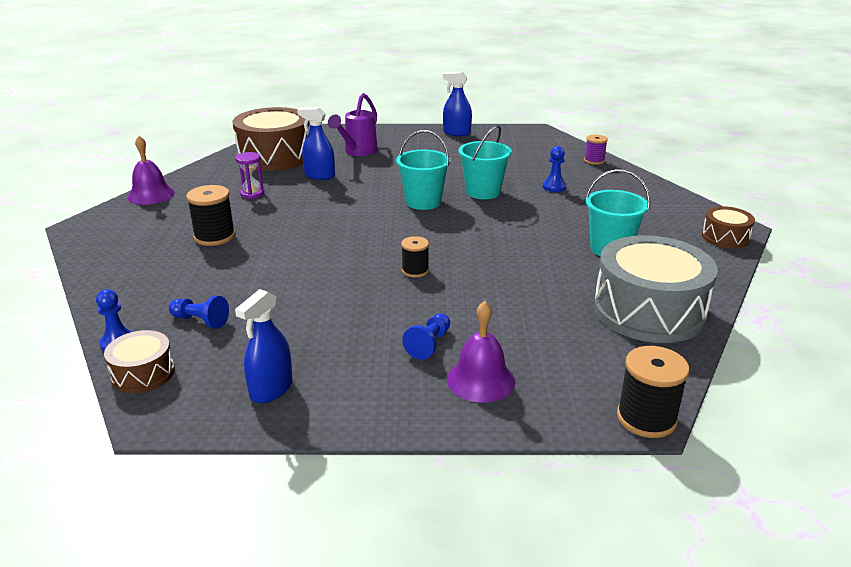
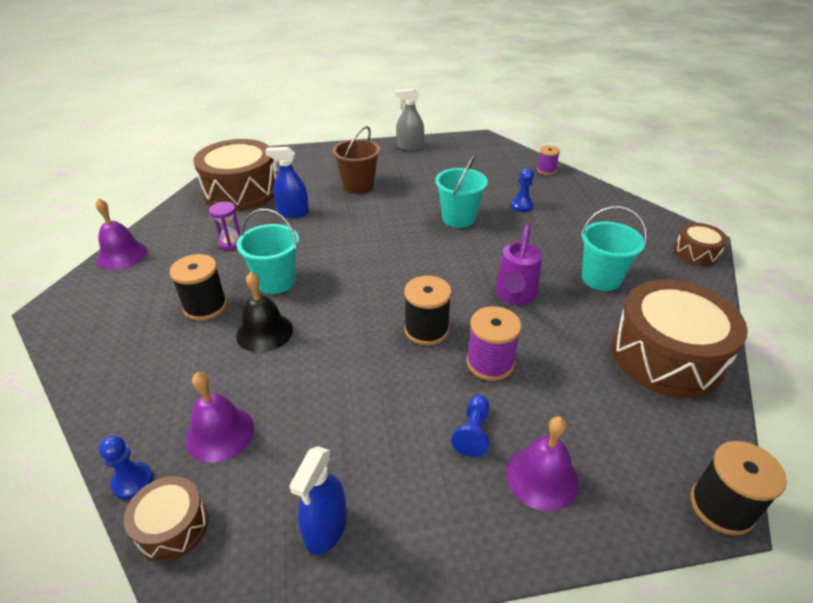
camera: 10 degrees left, 10 degrees up
blue pawn [169,296,229,329] -> purple bell [185,372,254,463]
purple watering can [328,93,378,156] -> purple watering can moved to [495,225,543,305]
turquoise bucket [396,130,451,210] -> turquoise bucket moved to [237,209,299,294]
black spool [401,236,429,278] -> black spool [404,276,452,345], size x1.61
blue spray bottle [443,72,472,136] -> grey spray bottle [395,88,424,151]
grey drum [594,235,718,343] -> brown drum [612,279,748,398]
none -> black bell [236,272,293,353]
none -> brown bucket [332,126,380,194]
none -> purple spool [467,306,522,381]

